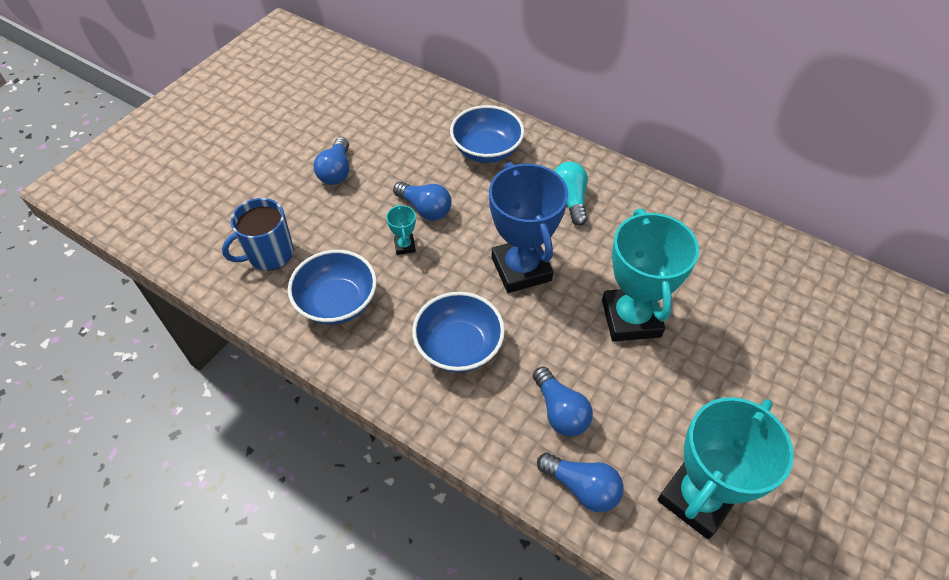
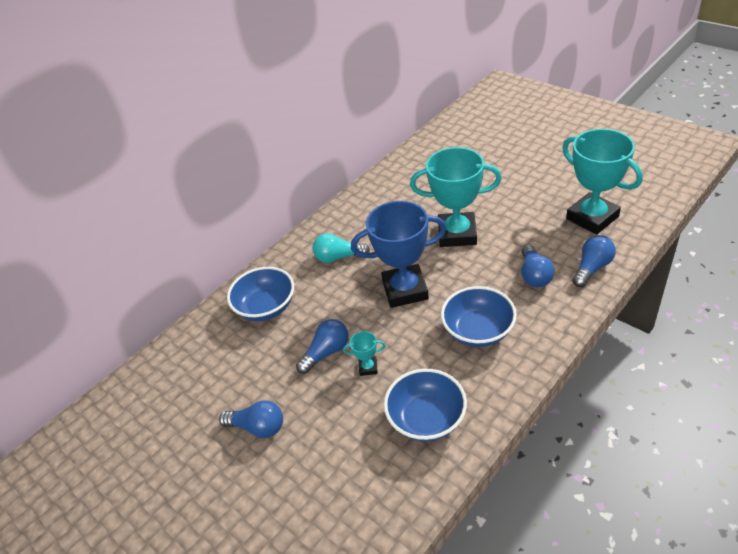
camera: 75 degrees left, 10 degrees down
blue mug [222,198,294,271] -> none
blue light bulb [533,367,593,436] -> blue light bulb turned 105 degrees clockwise [521,245,555,287]

